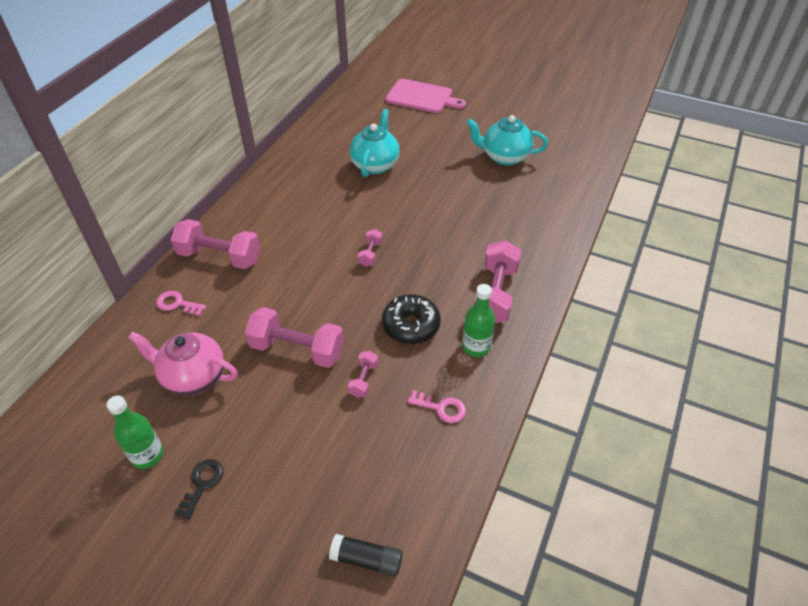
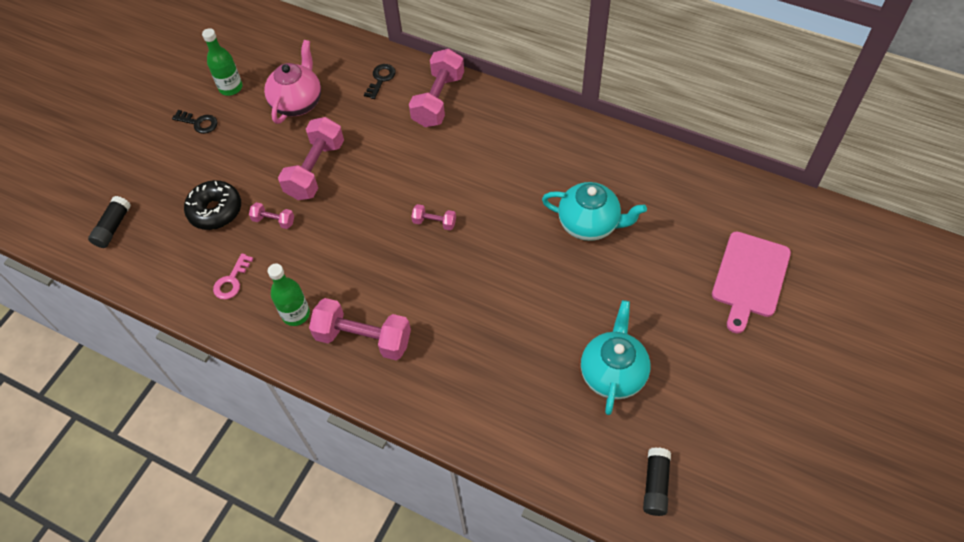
camera: 95 degrees right, 10 degrees up
pink key [156,291,206,316] -> black key [364,64,396,99]
black donut [382,294,441,344] -> black donut moved to [184,180,241,230]
none -> black glue stick [643,447,671,516]

